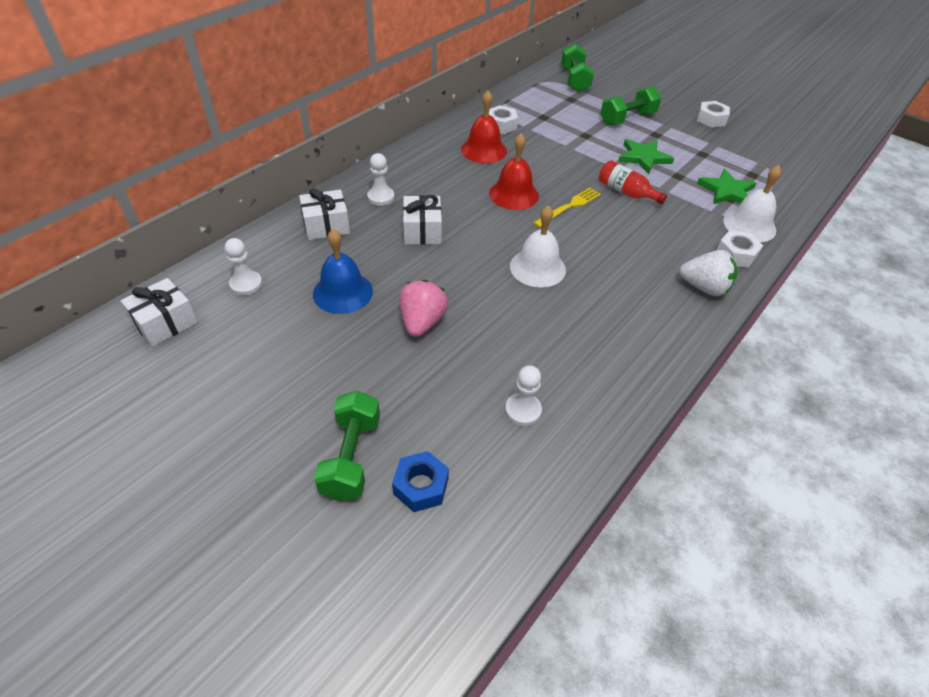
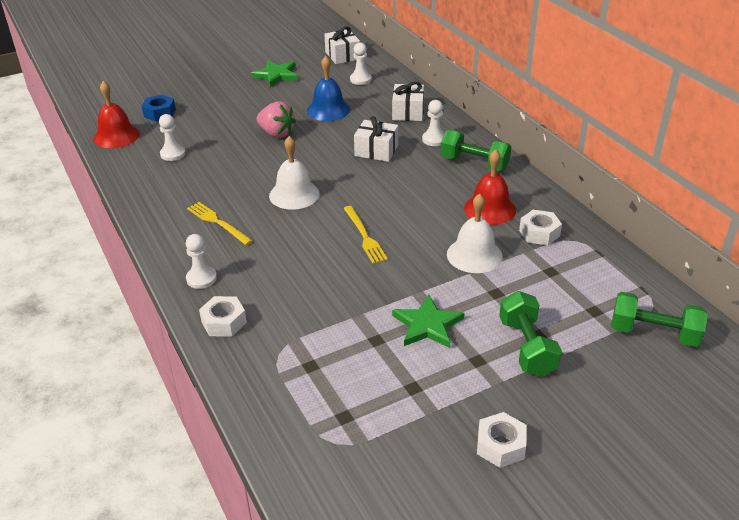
camera: 115 degrees right, 10 degrees down
green dumbbell [314,391,380,501] -> green dumbbell moved to [440,130,511,171]
red bell [489,133,539,210] -> red bell moved to [93,81,140,148]
red bottle [599,160,667,204] -> none
white strawberry [679,250,737,296] -> white pawn [186,234,217,289]
green star [697,169,756,204] -> green star moved to [251,60,298,87]
white bell [723,165,782,242] -> white bell moved to [447,193,503,273]
none -> yellow fork [187,202,253,245]

